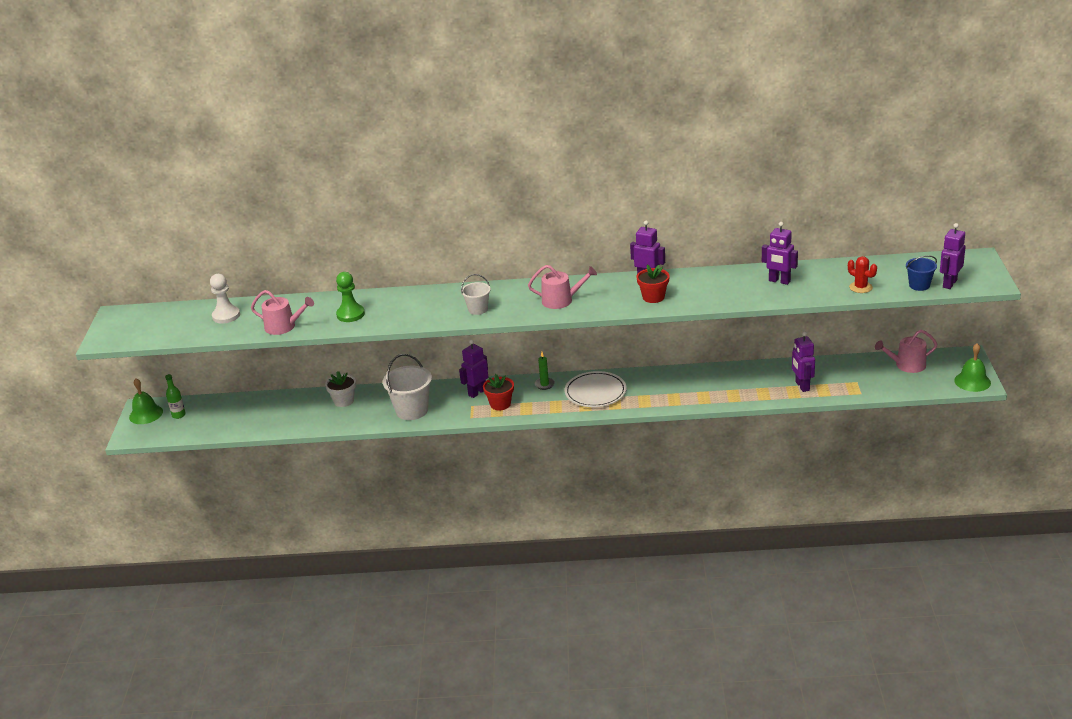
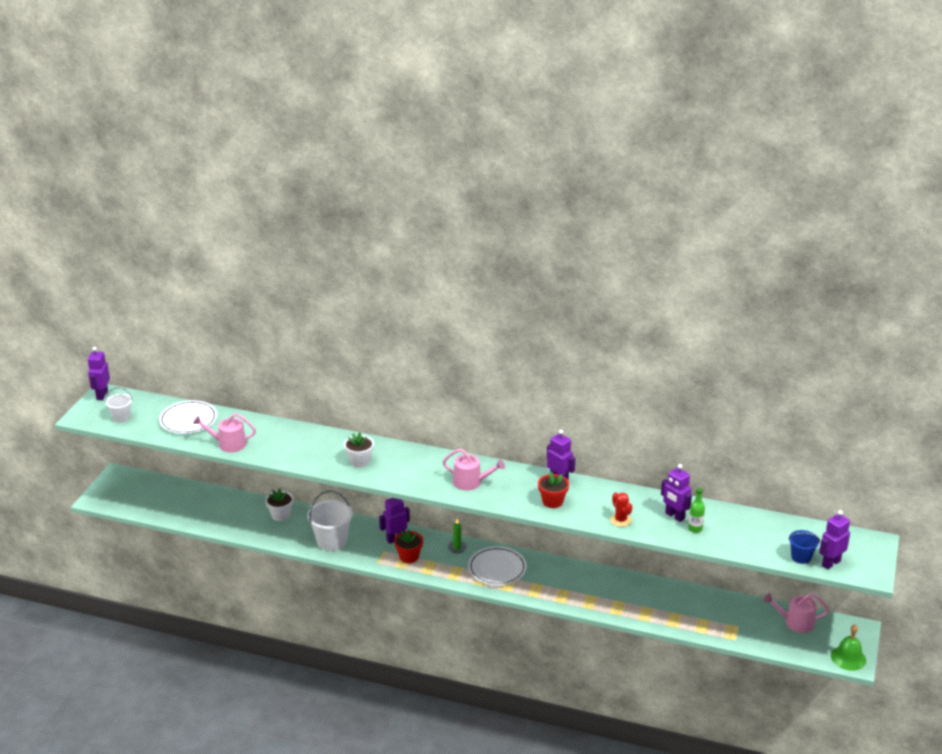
camera: 15 degrees right, 0 degrees up
green bell [129,378,163,424] -> none
green bottle [165,374,186,419] -> green bottle moved to [688,488,705,533]
white pawn [210,274,240,324] -> white plate [159,400,217,434]
pink watering can [251,290,314,335] -> pink watering can turned 150 degrees clockwise [193,413,256,452]
green pawn [336,272,365,322] -> none
white bucket [461,274,491,315] -> white bucket moved to [105,387,132,422]
purple robot [792,332,815,392] -> purple robot moved to [88,347,110,400]
red cactus [848,256,877,293] -> red cactus moved to [610,492,632,527]
none -> white flower pot [344,432,374,467]

